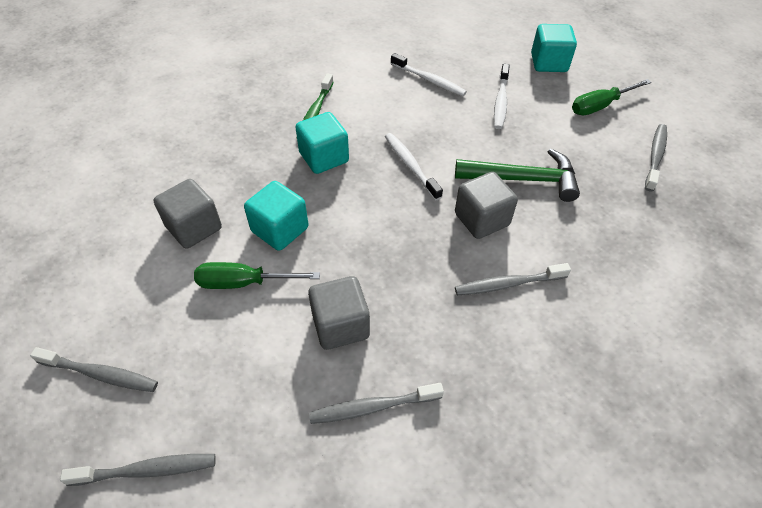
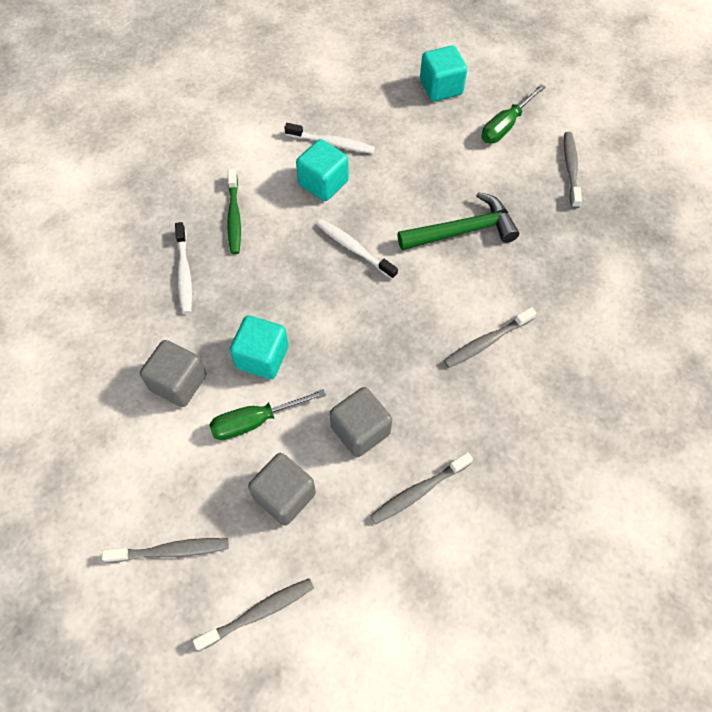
camera: 20 degrees left, 10 degrees up
turquoise cube [295,112,349,174] -> turquoise cube moved to [296,139,349,201]
grey cube [455,172,518,239] -> grey cube moved to [248,453,316,526]
white toothbrush [494,64,510,129] -> white toothbrush moved to [175,222,192,314]

